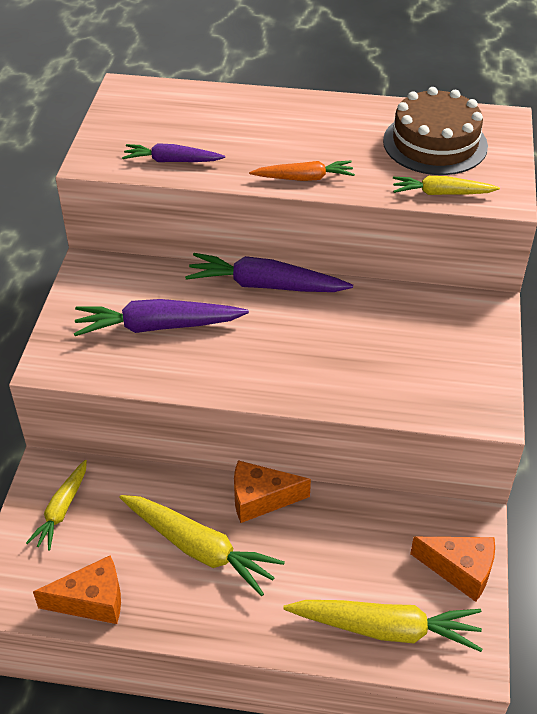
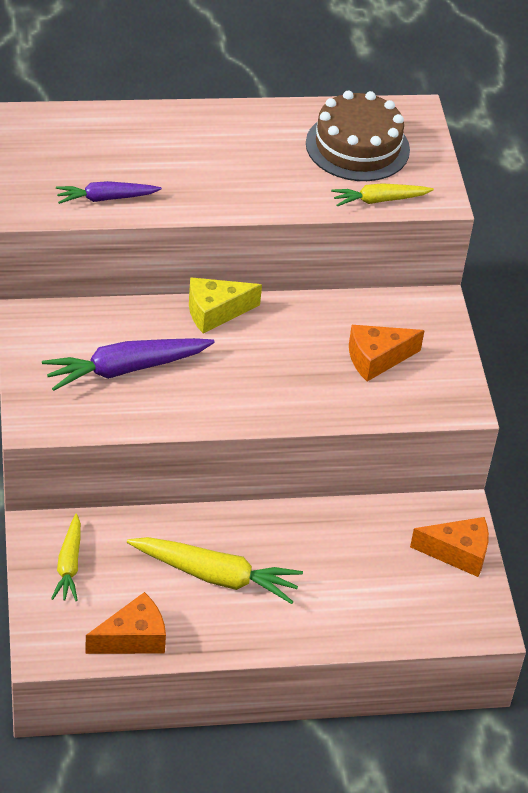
camera: 20 degrees left, 0 degrees up
purple carrot [185,253,353,292] -> yellow cheese [189,277,262,333]
orange cheese [234,460,311,523] -> orange cheese moved to [349,325,425,381]
orange carrot [249,161,355,181] -> none
yellow carrot [283,600,482,652] -> none

